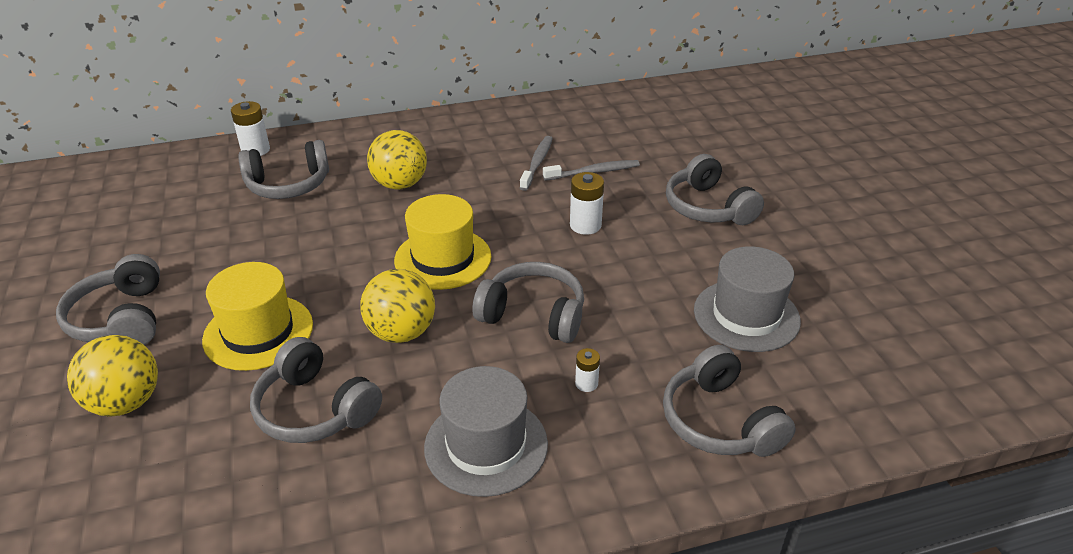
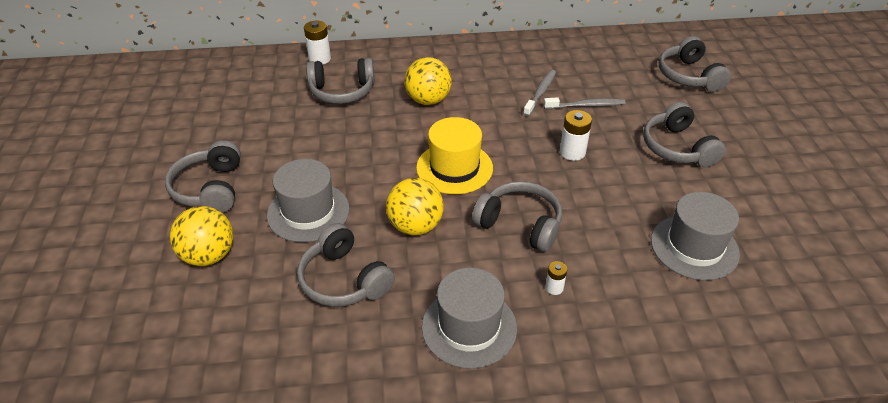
camera: 10 degrees right, 5 degrees up
yellow hat [202,262,313,371] -> grey hat [267,159,350,242]
grey headphones [663,345,796,457] -> grey headphones moved to [659,36,731,92]

